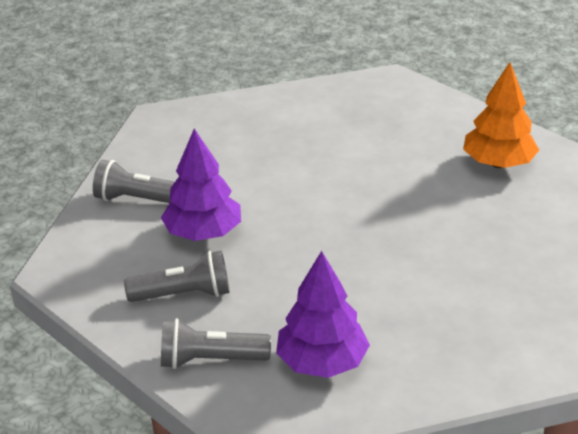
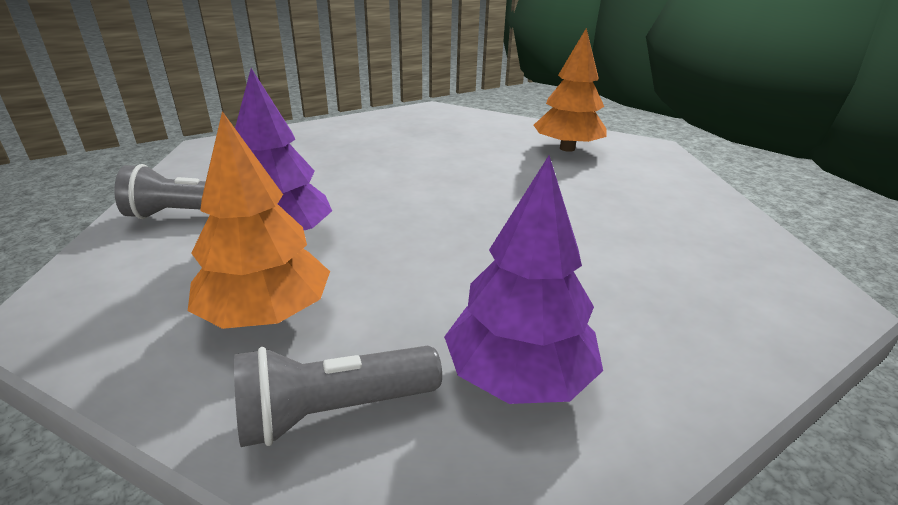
camera: 20 degrees left, 5 degrees down
grey flashlight [124,250,230,302] -> orange tree [188,111,330,329]

